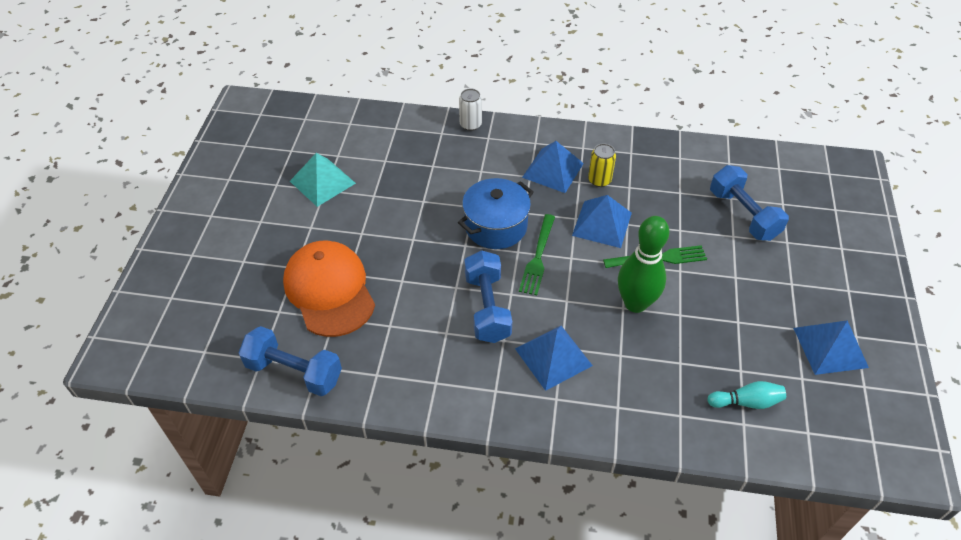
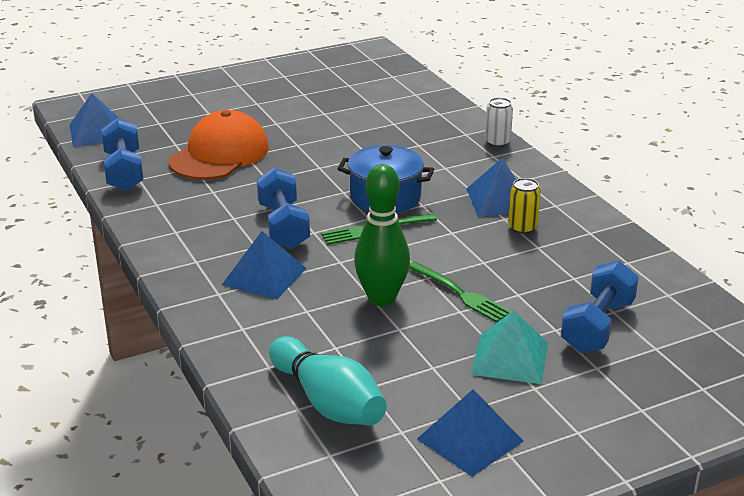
camera: 55 degrees right, 20 degrees down
turquoise pyramid [290,153,356,207] -> turquoise pyramid moved to [471,310,548,384]
blue dumbbell [465,250,512,343] -> blue dumbbell turned 60 degrees counterclockwise [257,168,310,249]
blue pyramid [572,195,632,248] -> blue pyramid moved to [70,93,119,147]
turquoise bowling pin [707,381,786,409] -> turquoise bowling pin [269,336,387,425], size x1.83

